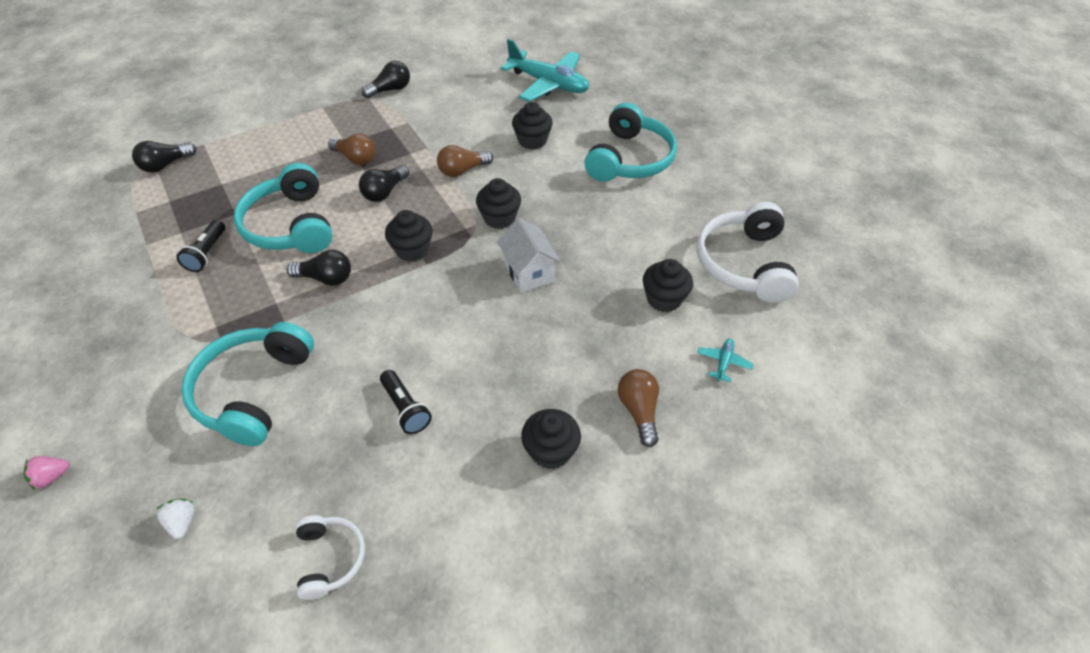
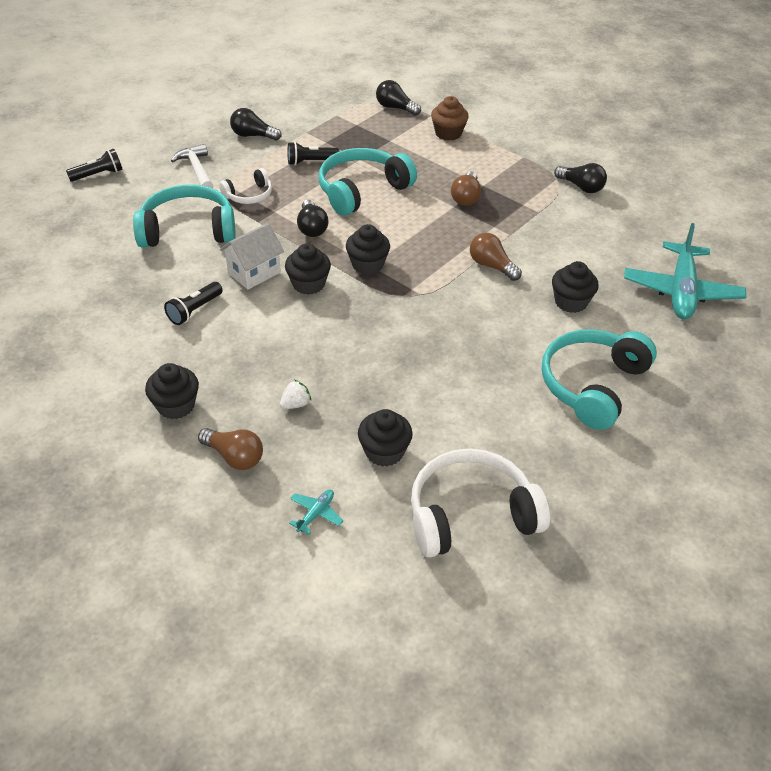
camera: 70 degrees right, 5 degrees down
pink strawberry [24,456,70,490] -> black flashlight [66,149,123,182]
white strawberry [157,499,195,539] -> white strawberry moved to [280,380,311,409]
white headphones [296,515,365,600] -> white headphones moved to [219,168,272,204]
black light bulb [359,165,409,202] -> black light bulb moved to [230,108,282,141]
black cupcake [476,178,521,229] -> black cupcake moved to [285,243,331,295]
white house [497,218,560,293] -> white house moved to [220,223,284,290]
turquoise headphones [585,102,677,182] -> turquoise headphones turned 120 degrees clockwise [542,329,657,430]
brown light bulb [618,369,659,447] -> brown light bulb turned 60 degrees clockwise [198,428,263,470]
turquoise plane [697,339,754,382] -> turquoise plane turned 60 degrees counterclockwise [289,489,343,535]
none -> white hammer [171,144,213,188]
none -> brown cupcake [431,96,469,141]

